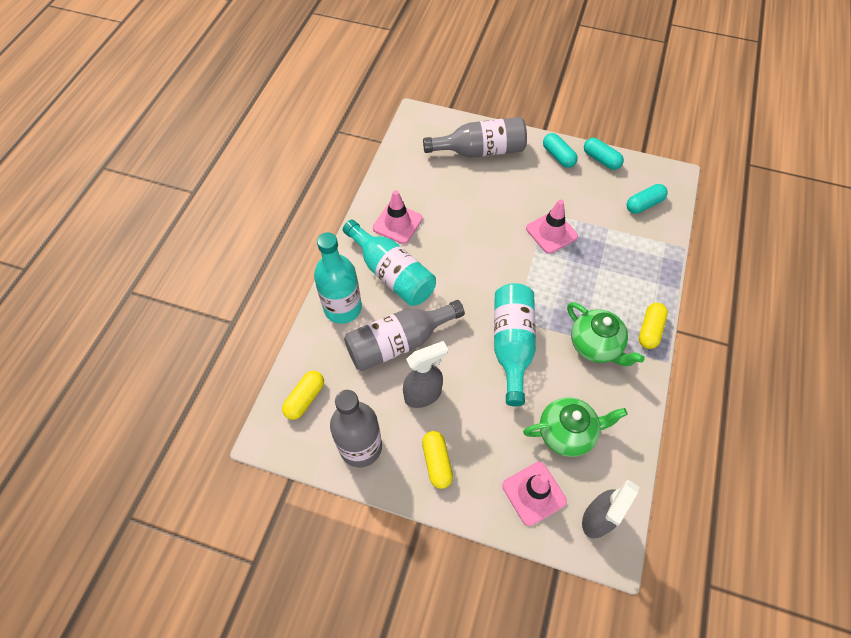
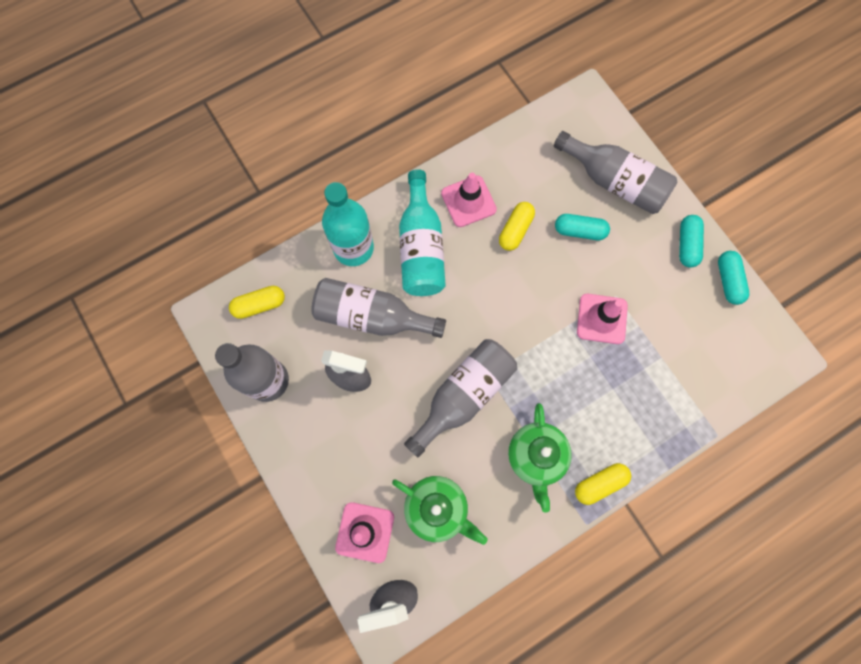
camera: 40 degrees right, 15 degrees up
yellow capsule [422,431,453,489] -> yellow capsule moved to [499,202,535,251]
turquoise bottle [494,283,536,406] -> grey bottle [404,339,517,457]
turquoise capsule [627,184,668,214] -> turquoise capsule moved to [555,214,610,240]

